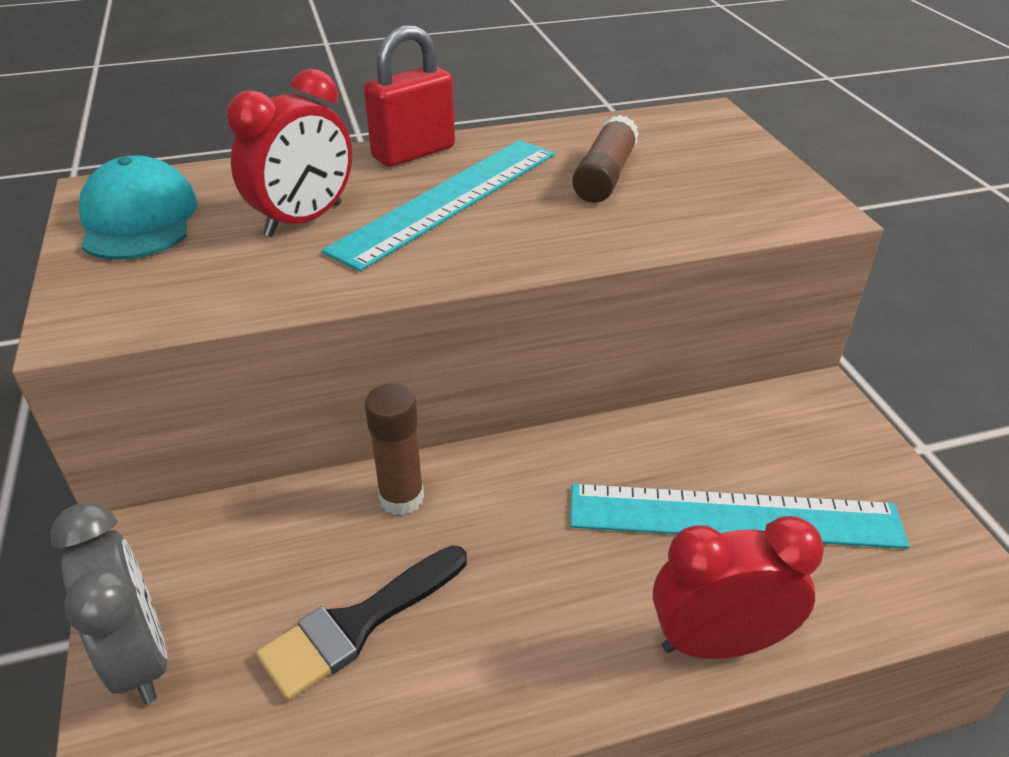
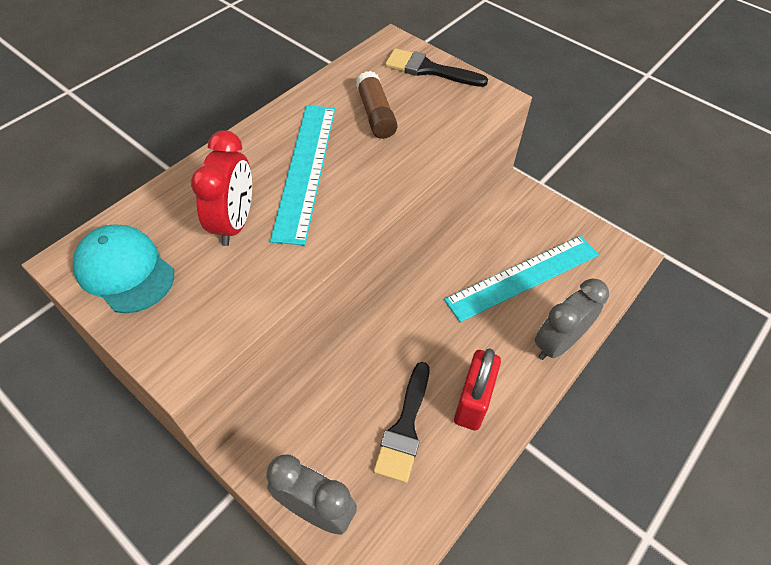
camera: 35 degrees left, 15 degrees up
red padlock [364,25,455,167] -> red padlock moved to [454,348,501,431]
brown glue stick [365,384,424,515] -> none
red clock [653,516,824,659] -> grey clock [535,279,609,360]
none -> black brush [385,48,488,87]

